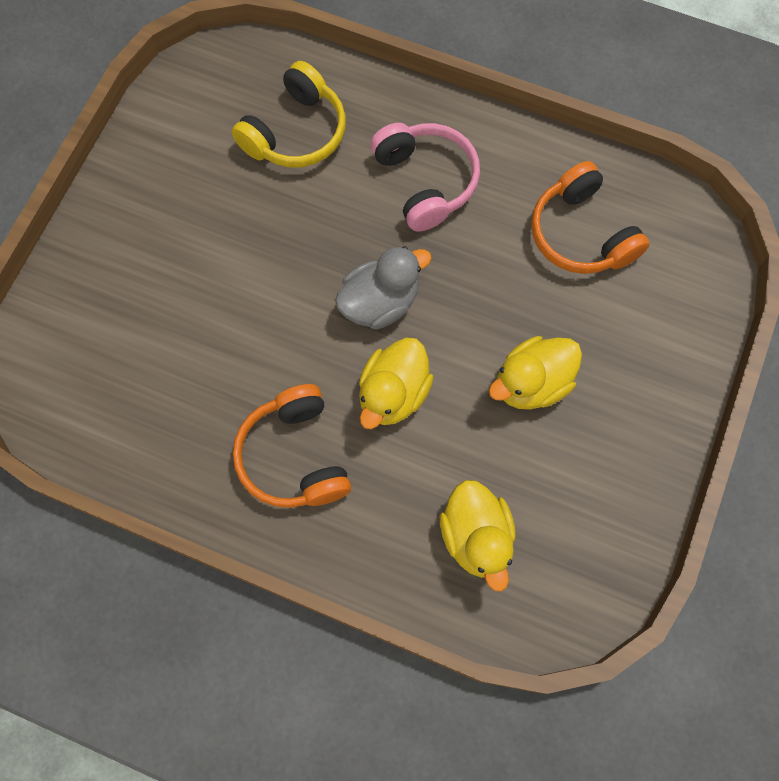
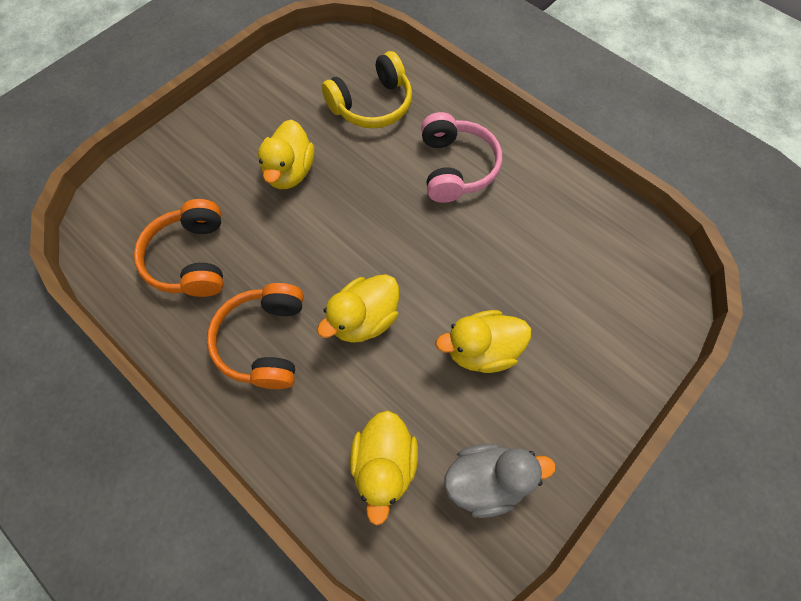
camera: 20 degrees right, 5 degrees down
grey duck [335,246,432,330] -> grey duck moved to [444,444,556,518]
orange headphones [531,161,649,274] -> orange headphones moved to [134,199,223,297]
none -> yellow duck [258,119,314,189]

